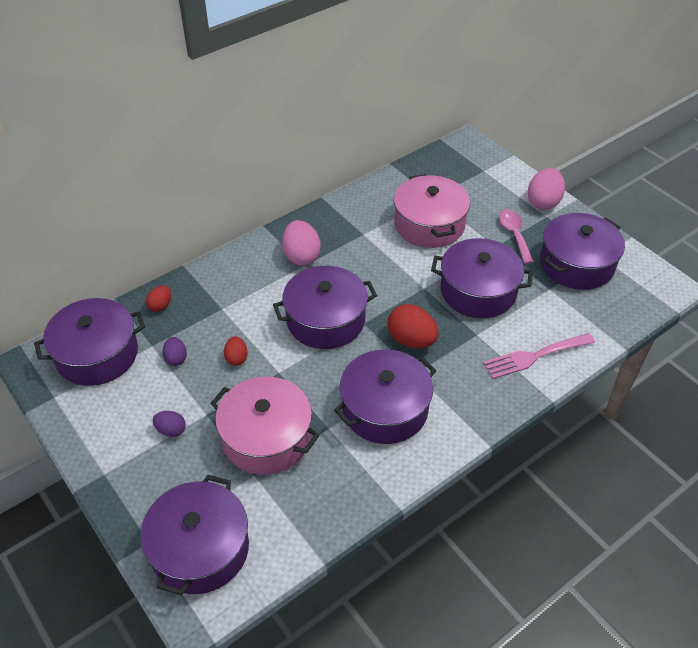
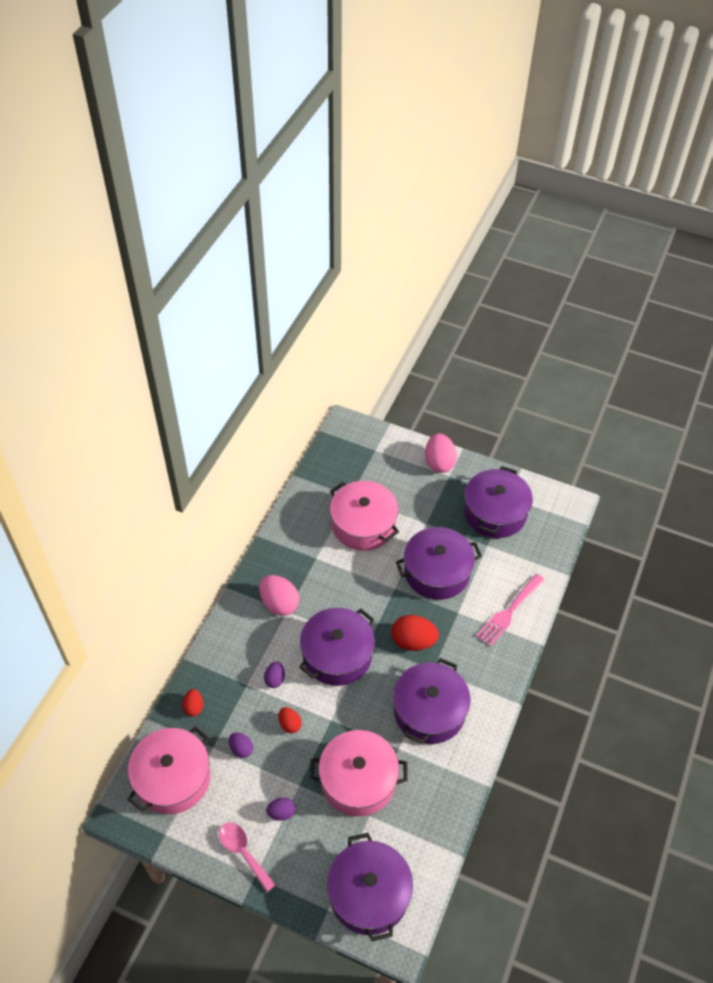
camera: 30 degrees left, 5 degrees up
purple pot [34,298,145,386] -> pink pot [127,726,210,814]
pink spoon [499,209,534,264] -> pink spoon moved to [219,822,276,892]
none -> purple egg [264,661,285,688]

